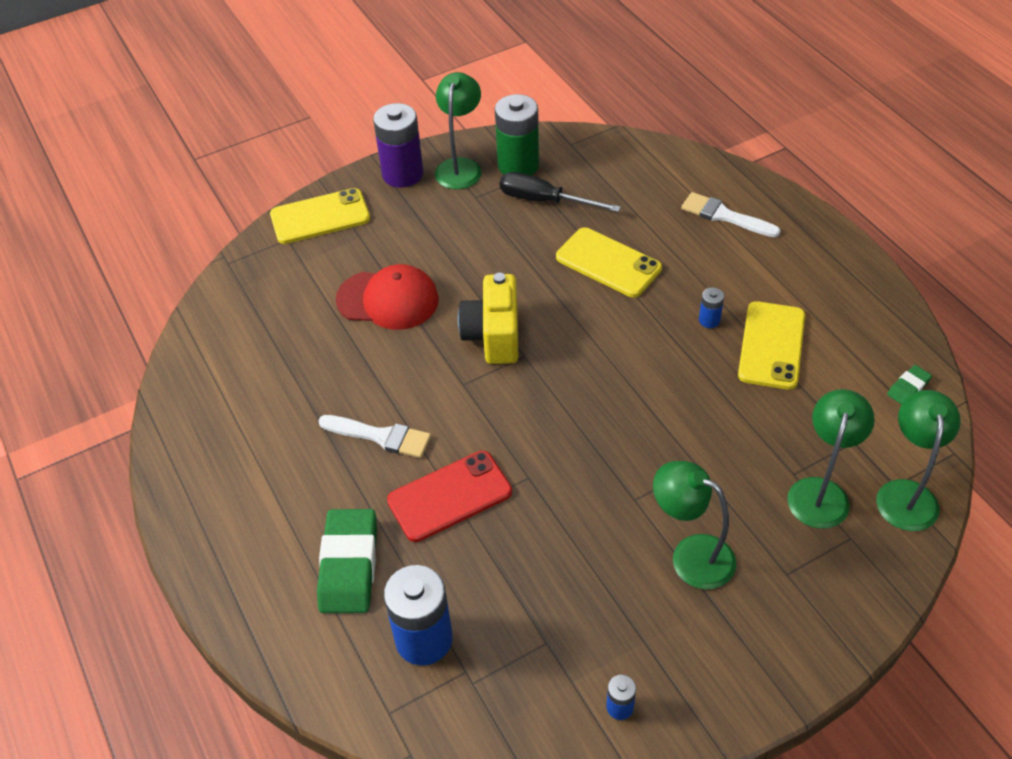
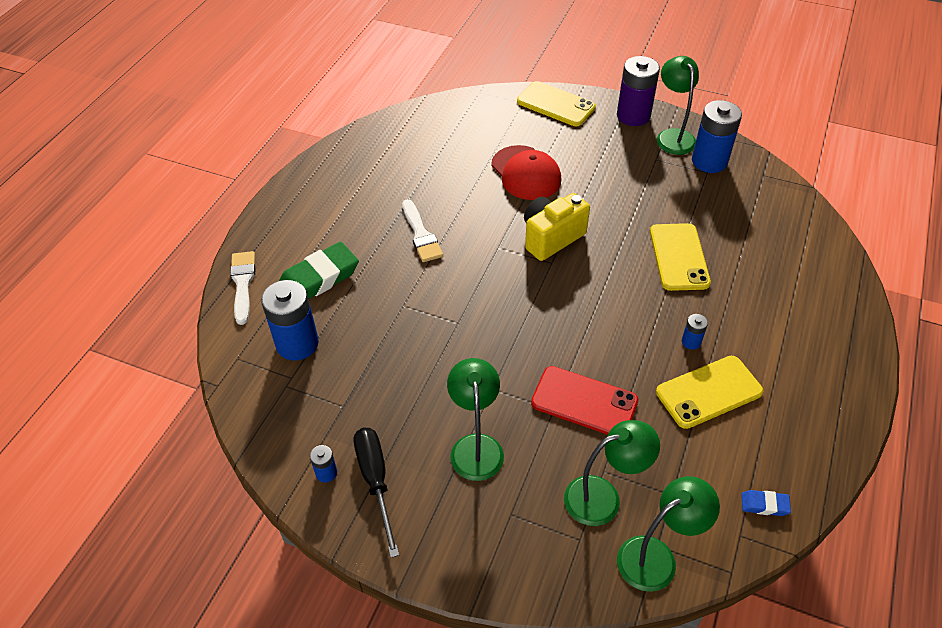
camera: 50 degrees right, 0 degrees up
red phone [387,451,512,542] -> red phone moved to [531,366,638,435]
green lamp [435,72,482,189] -> green lamp turned 75 degrees counterclockwise [657,56,699,155]
green battery [495,94,539,175] -> blue battery [692,100,742,173]
black screwdriver [500,172,621,212] -> black screwdriver moved to [354,428,399,558]
white brush [681,192,781,237] -> white brush moved to [230,251,255,325]
green eraser [887,365,932,405] -> blue eraser [741,490,791,516]

